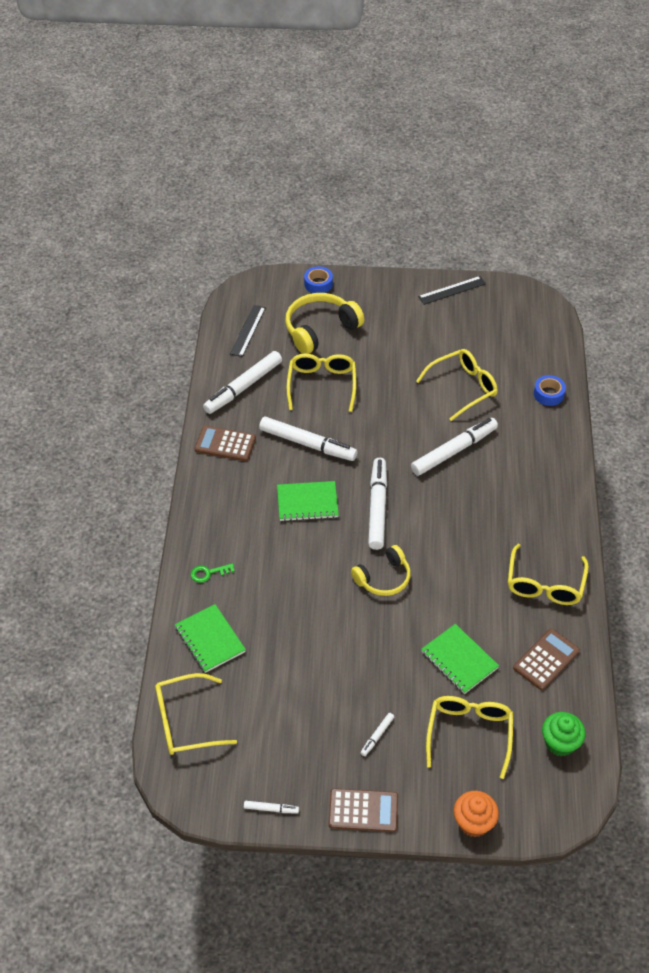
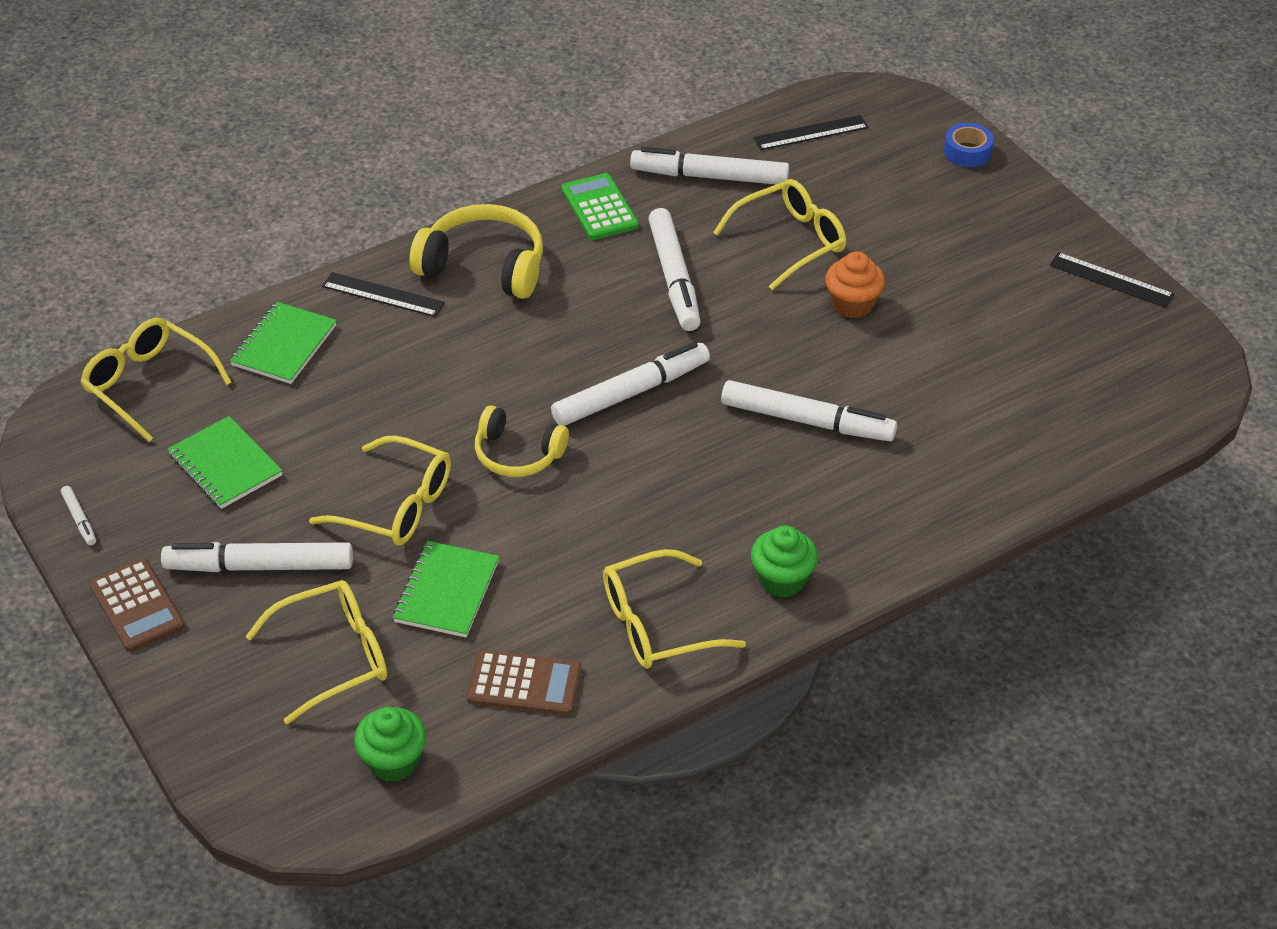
camera: 55 degrees right, 5 degrees down
green key [191,563,235,583] -> black ruler [322,272,445,317]
brown calculator [194,425,256,461] -> green calculator [562,173,639,240]
green notebook [277,481,339,521] -> green notebook moved to [168,416,283,509]
yellow headphones [285,293,364,354] -> yellow headphones moved to [410,204,543,299]
white marker [360,713,394,756] -> white marker [161,542,353,572], size x2.28
yellow glasses [416,349,498,421] -> yellow glasses moved to [309,435,451,546]
orange cupcake [454,791,499,837] -> orange cupcake moved to [825,252,885,318]
blue tape [534,375,566,406] -> none
none -> green cupcake [751,525,818,598]

